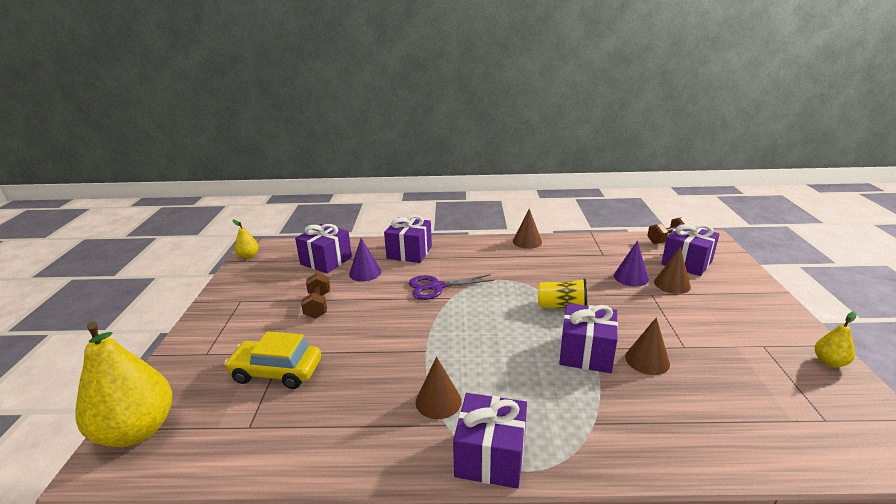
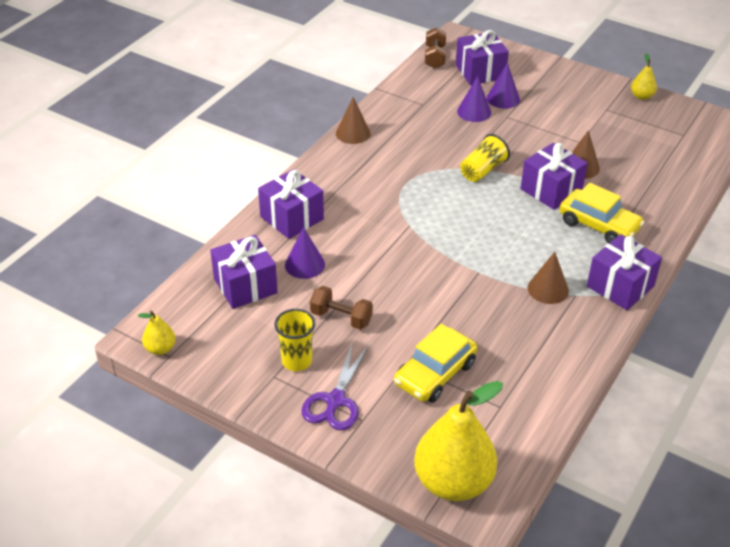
camera: 60 degrees left, 15 degrees up
purple scissors [409,274,495,300] -> purple scissors moved to [302,344,369,430]
brown cone [654,247,691,294] -> purple cone [486,63,520,109]
none -> yellow cup [274,309,315,371]
none -> yellow car [559,183,644,244]

